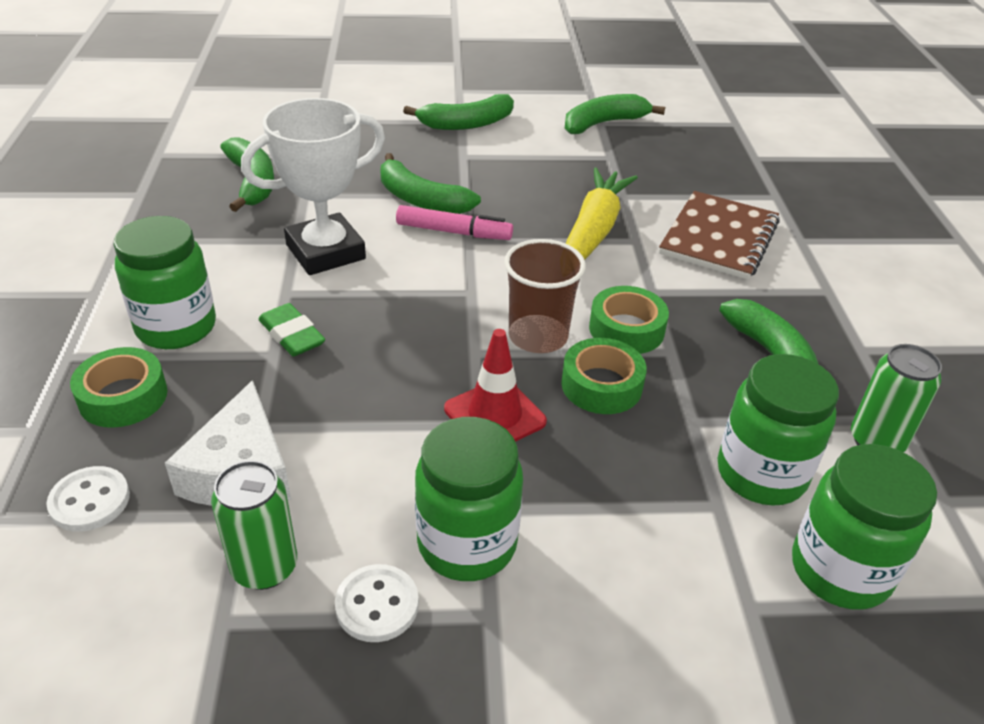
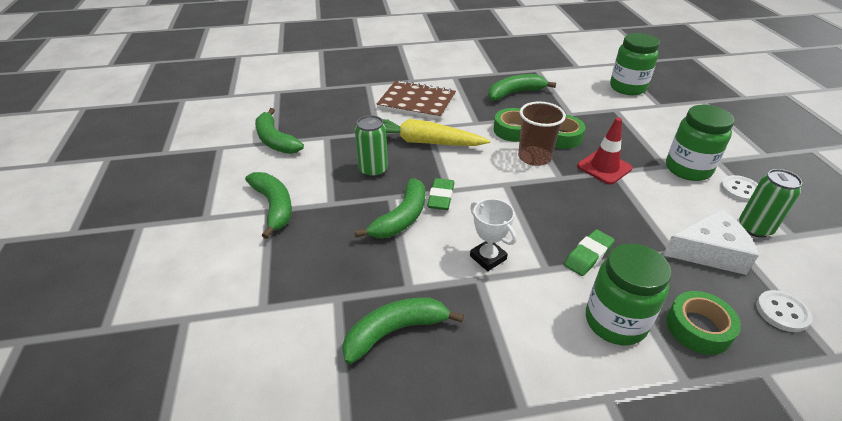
camera: 95 degrees left, 0 degrees up
white trophy [241,98,385,275] -> white trophy [470,199,517,271], size x0.56
pink marker [396,205,513,240] -> green eraser [427,178,455,210]
green jar [718,354,839,506] -> none
green can [851,344,942,452] -> green can moved to [355,115,388,177]

